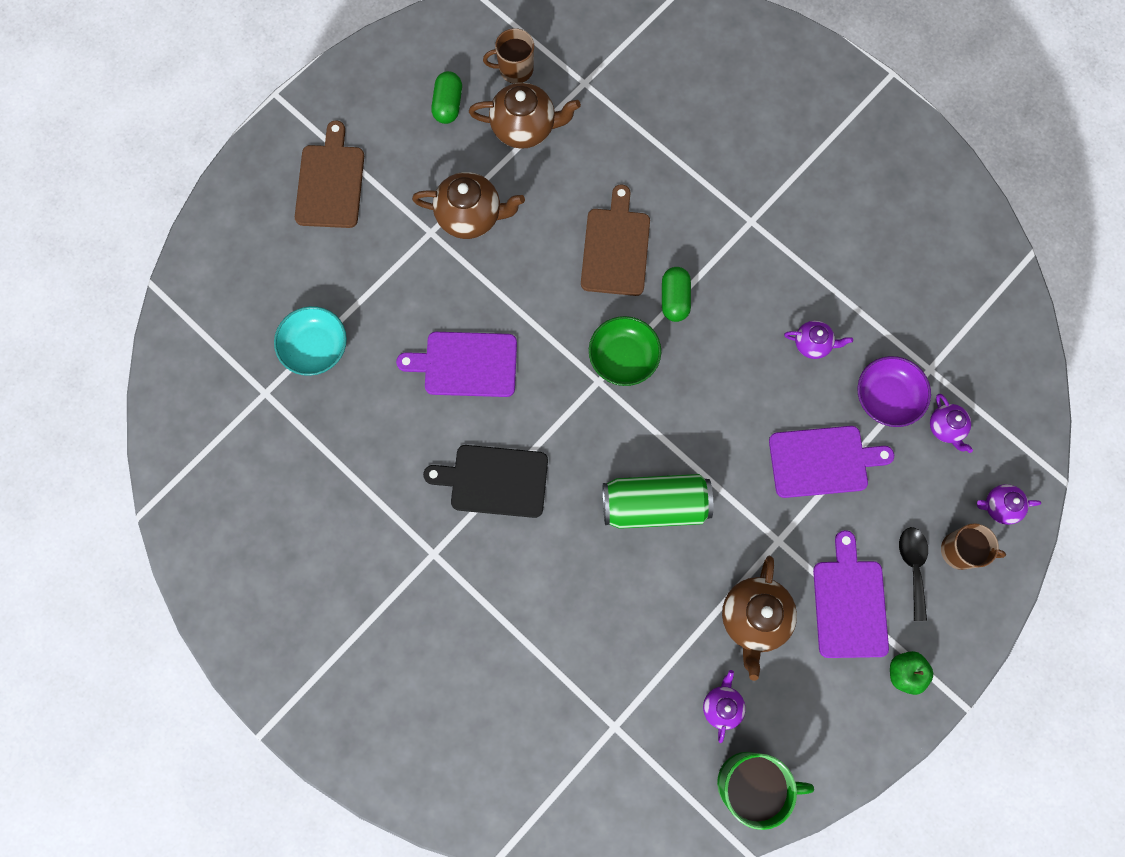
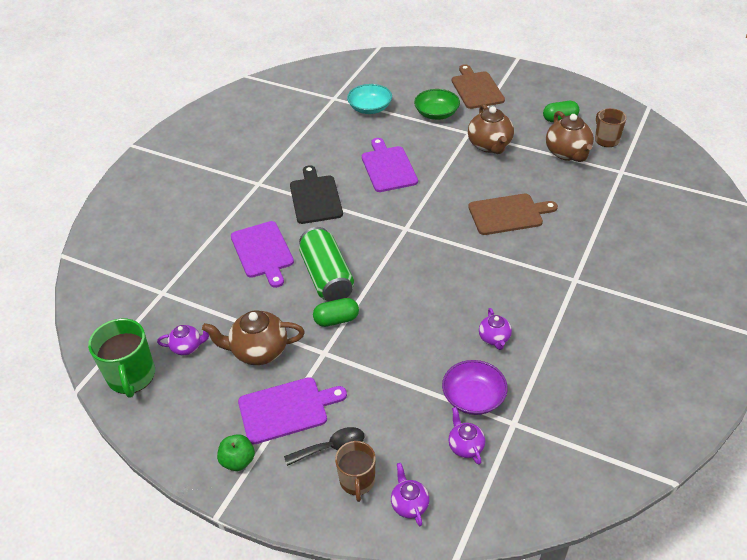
camera: 75 degrees right, 30 degrees down
brown cutting board [295,120,364,228] -> brown cutting board turned 90 degrees counterclockwise [452,64,505,109]
green bowl [589,316,661,386] -> green bowl moved to [414,89,460,120]
green capsule [662,267,691,322] -> green capsule moved to [313,298,359,327]
purple cutting board [769,426,894,498] -> purple cutting board moved to [231,221,294,288]
purple teapot [930,394,973,453] -> purple teapot turned 105 degrees clockwise [448,407,485,465]

